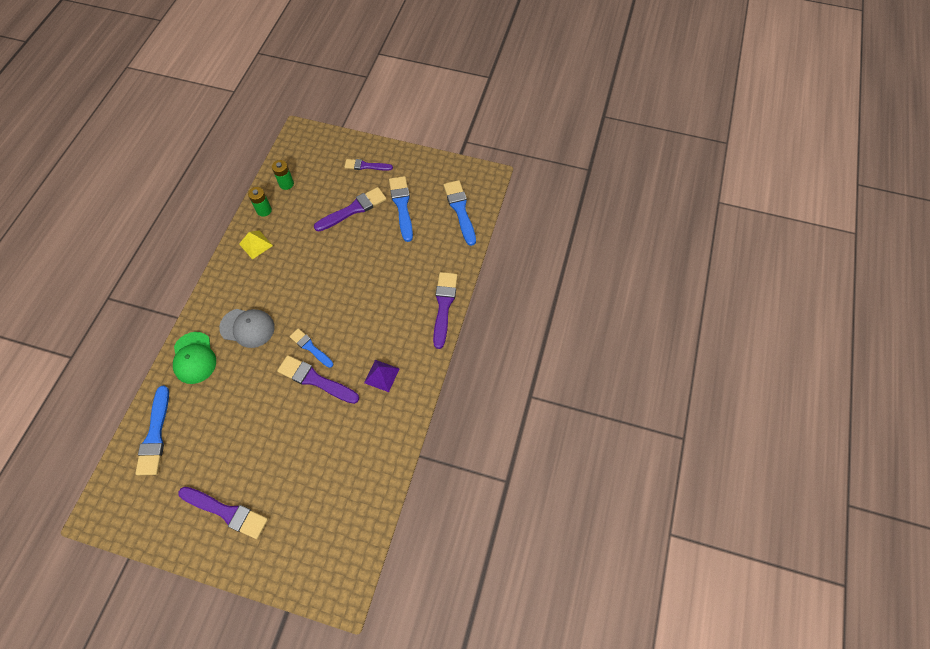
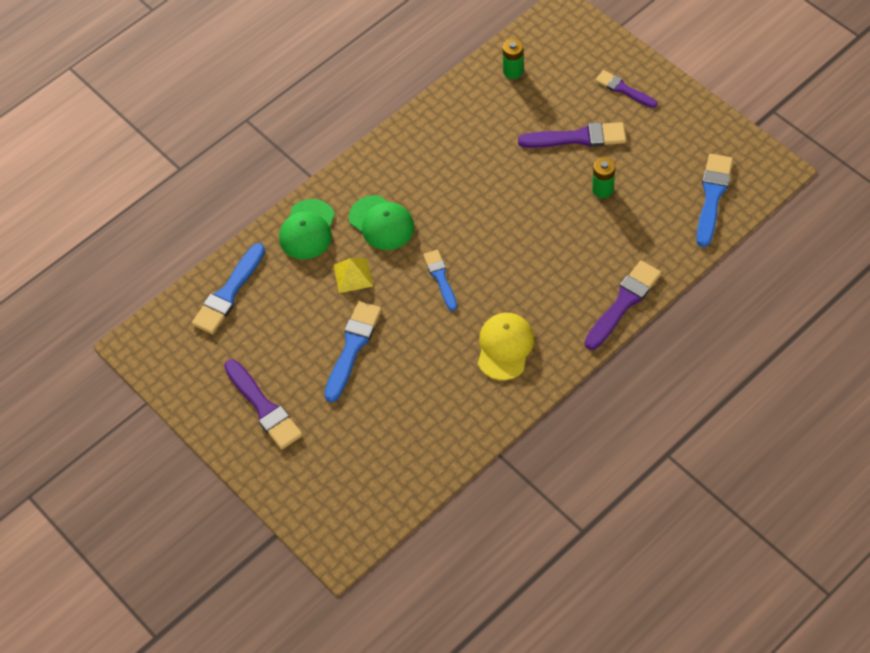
camera: 35 degrees right, 5 degrees down
grey cap [219,309,275,348] -> green cap [349,195,414,250]
yellow pyramid [239,231,273,260] -> yellow pyramid moved to [333,258,373,293]
green battery [248,187,272,217] -> green battery moved to [592,157,615,198]
purple brush [277,355,359,404] -> none
purple pyramid [364,360,400,392] -> yellow cap [478,313,534,380]
blue brush [389,176,413,242] -> blue brush moved to [324,301,382,402]

